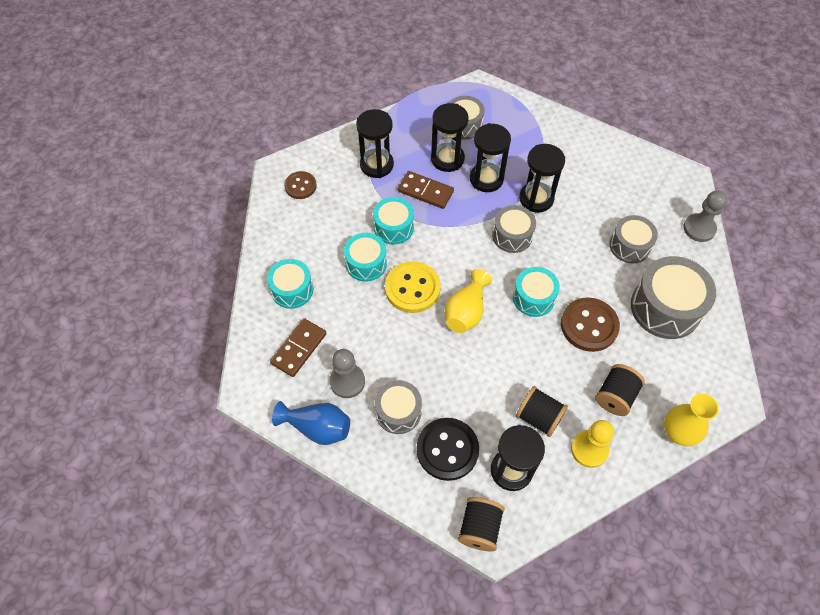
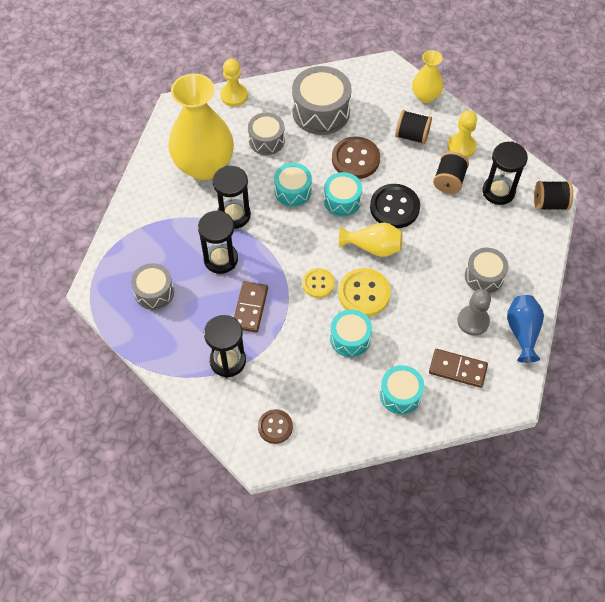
camera: 105 degrees left, 0 degrees up
turquoise drum [373,197,414,245] -> turquoise drum moved to [274,163,312,207]
black button [417,418,479,481] -> black button moved to [370,184,420,228]
black hourglass [431,103,469,172] -> none
grey drum [492,205,536,253] -> none
grey pawn [683,191,727,242] -> yellow pawn [220,59,248,107]
none -> yellow vase [168,73,234,180]
none -> yellow button [302,268,335,298]

